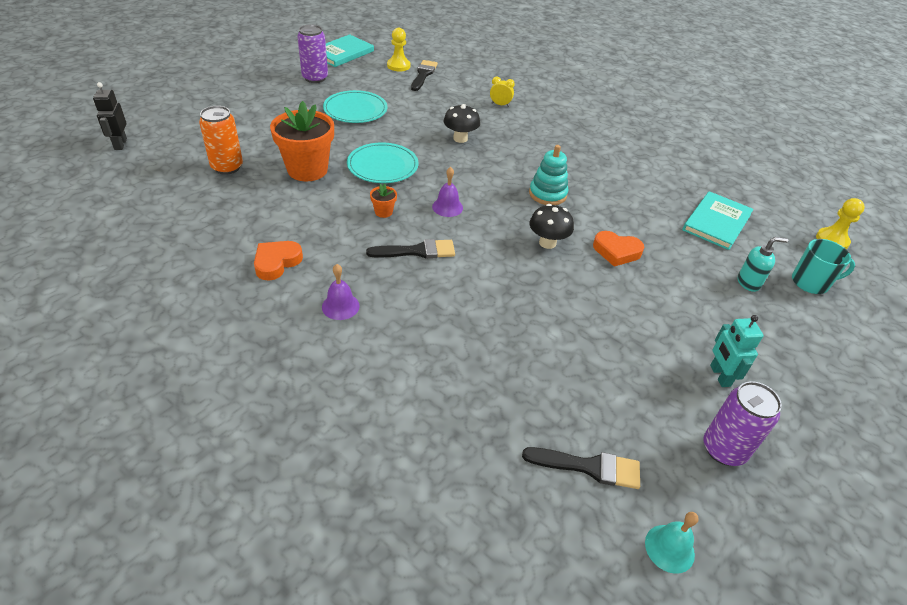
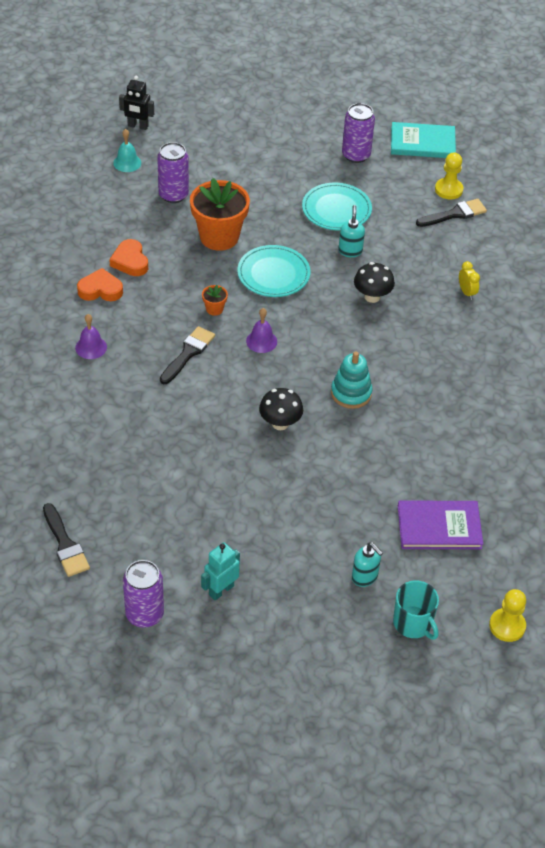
camera: 55 degrees right, 5 degrees up
black robot [93,82,127,150] -> black robot turned 120 degrees counterclockwise [119,76,154,130]
orange can [199,106,243,175] -> purple can [157,142,189,203]
black brush [366,239,455,259] -> black brush turned 105 degrees counterclockwise [160,326,215,384]
orange heart [593,231,644,267] -> orange heart moved to [109,239,148,276]
turquoise bell [645,512,699,574] -> turquoise bell moved to [113,129,141,172]
turquoise book [682,191,754,250] -> purple book [398,500,483,549]
none -> turquoise soap dispenser [338,205,365,257]

